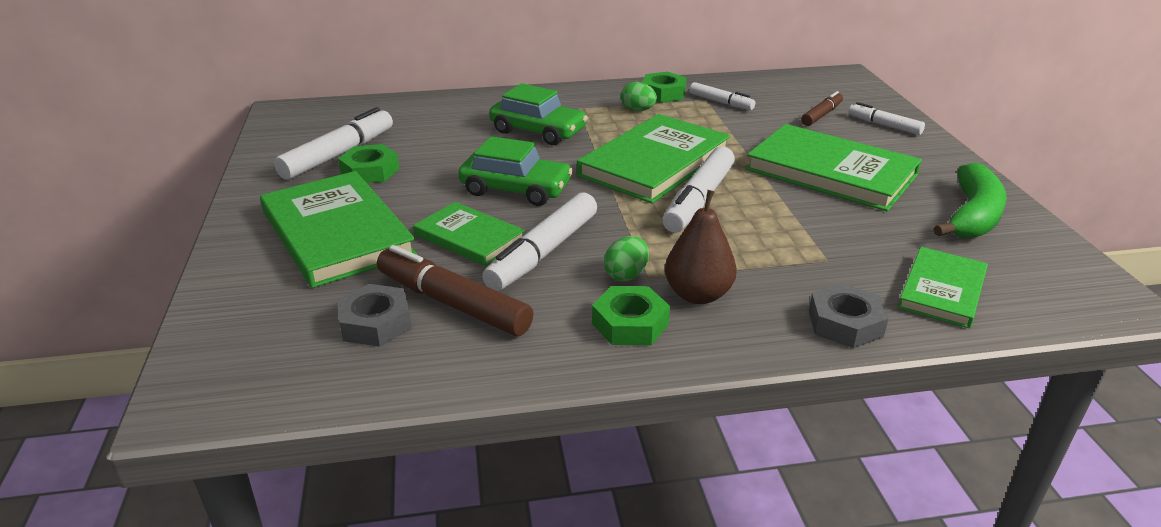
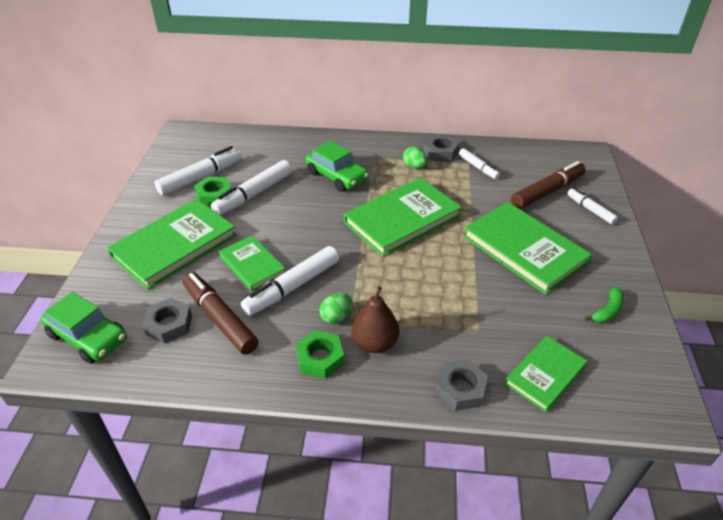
camera: 15 degrees right, 10 degrees up
green book [260,171,417,288] -> green book turned 60 degrees clockwise [107,199,237,290]
green car [458,136,573,206] -> green car moved to [41,292,127,364]
green nut [642,72,687,103] -> grey nut [424,135,459,161]
white marker [662,147,735,232] -> white marker moved to [211,160,292,215]
brown marker [801,91,843,126] -> brown marker [511,161,586,209], size x1.72
green banana [934,163,1007,238] -> green banana [584,287,624,323], size x0.54

